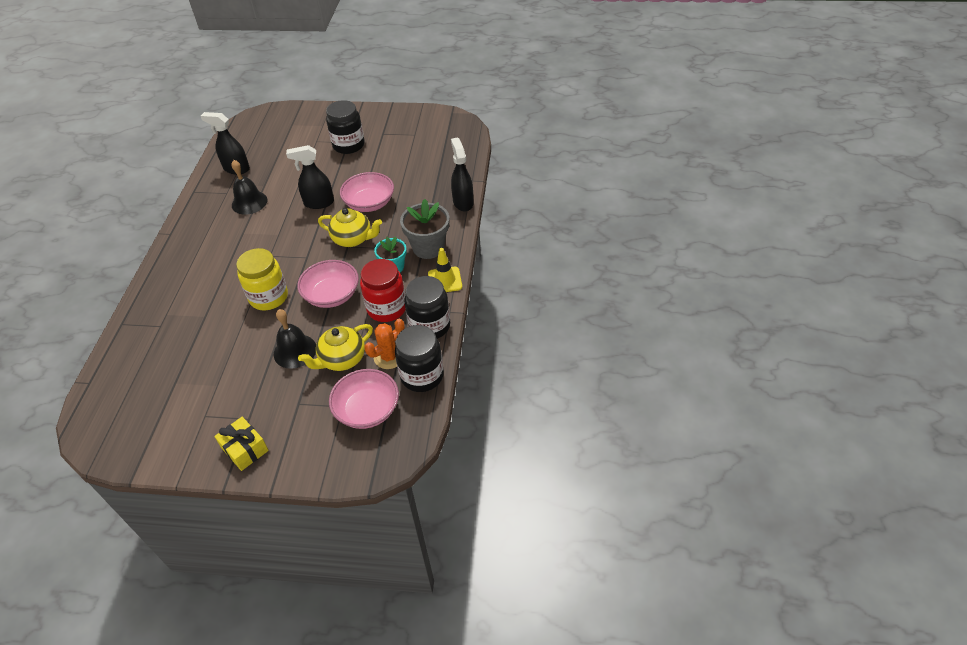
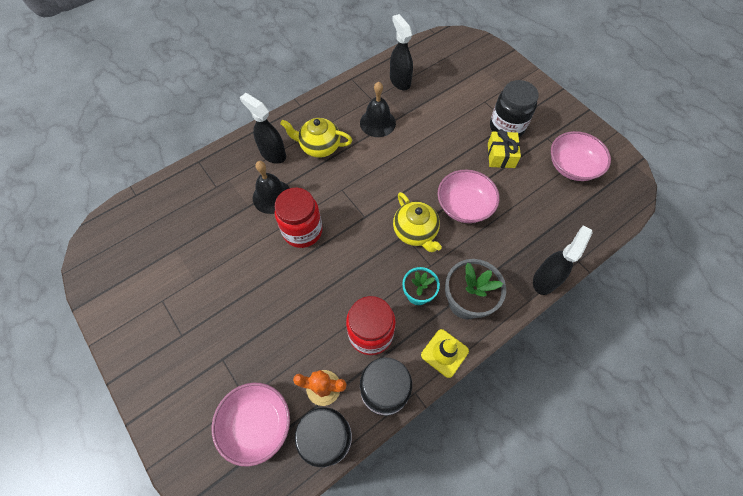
camera: 45 degrees right, 15 degrees up
yellow gift [214,417,269,471] -> yellow gift moved to [488,129,521,168]
yellow jar [236,248,288,310] -> red jar [275,188,323,248]
black bell [274,309,316,369] -> black bell moved to [253,161,290,214]
black spray bottle [286,145,334,209] -> black spray bottle moved to [240,93,286,164]
pink bowl [297,260,359,308] -> pink bowl moved to [551,131,611,181]
yellow teapot [298,324,373,371] -> yellow teapot moved to [280,118,352,158]

